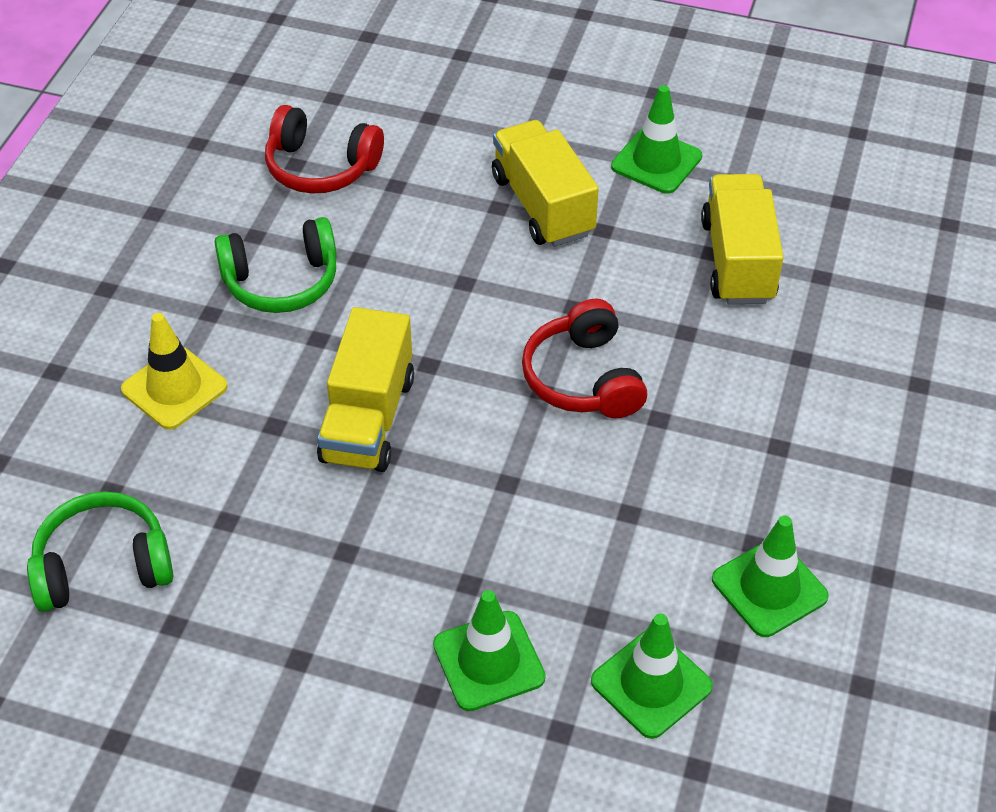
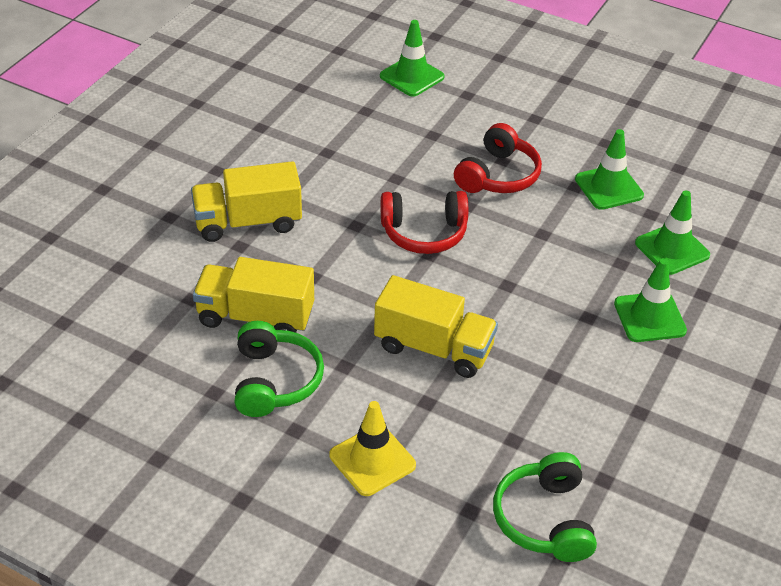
camera: 80 degrees left, 5 degrees down
red headphones [265,105,384,194] -> red headphones moved to [454,123,542,193]
green traffic cone [611,85,702,194] -> green traffic cone moved to [380,20,445,97]
yellow truck [701,174,784,304] -> yellow truck moved to [193,257,314,333]

